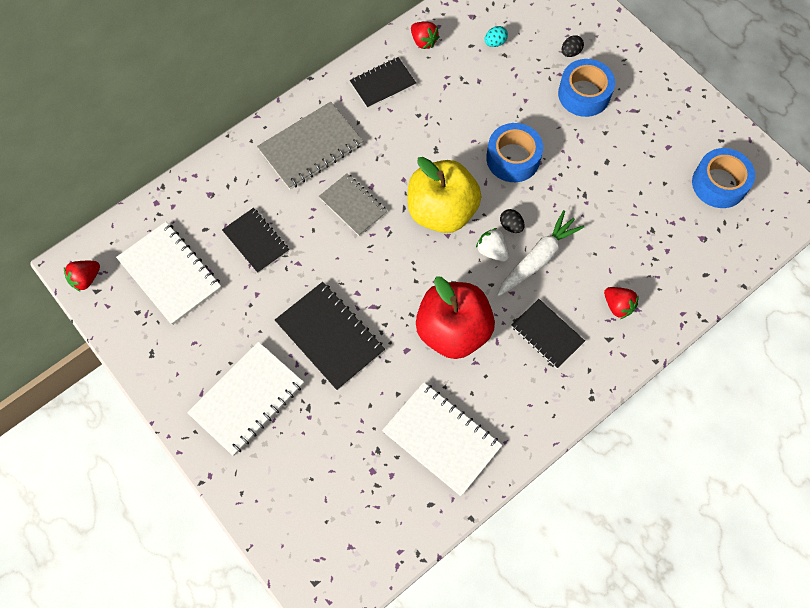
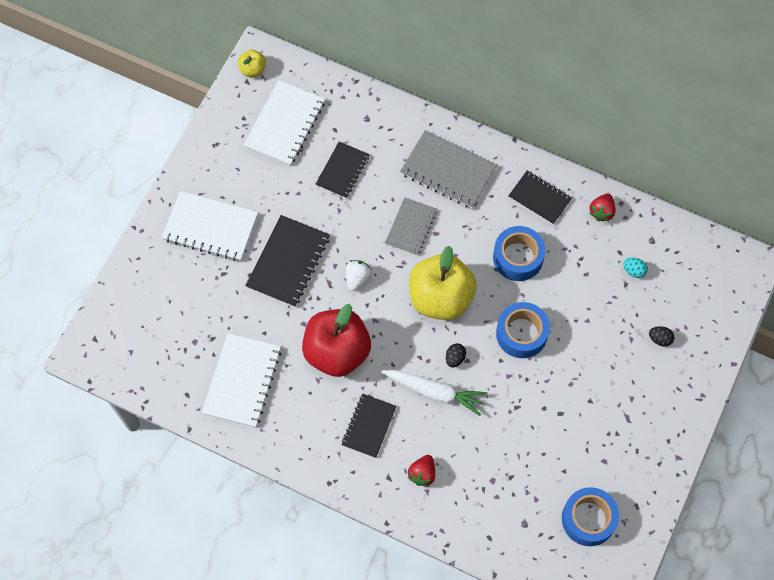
camera: 65 degrees right, 0 degrees up
red strawberry [64,261,100,292] -> yellow apple [238,49,266,77]
white strawberry [476,228,509,262] -> white strawberry moved to [346,260,372,291]
blue tape [558,59,615,117] -> blue tape moved to [493,226,545,281]

